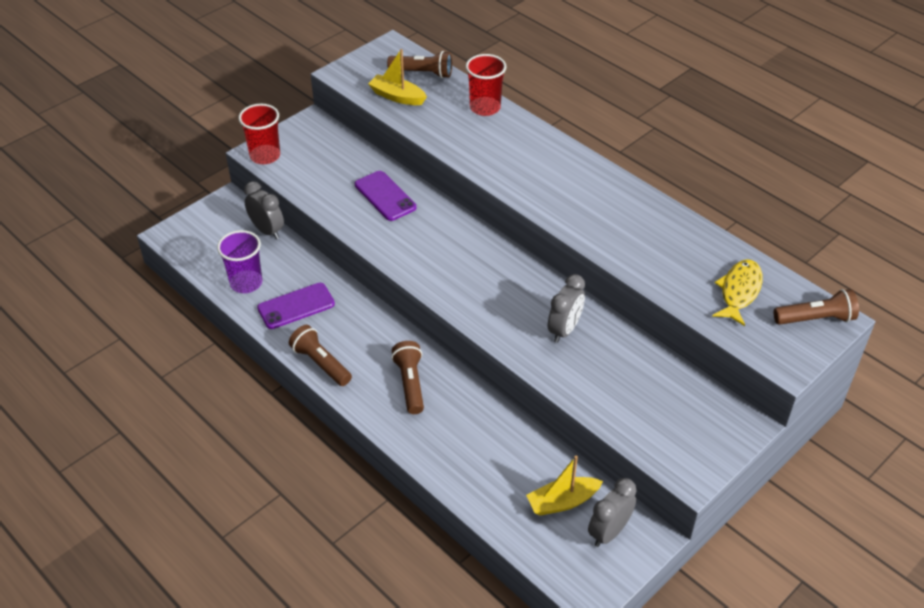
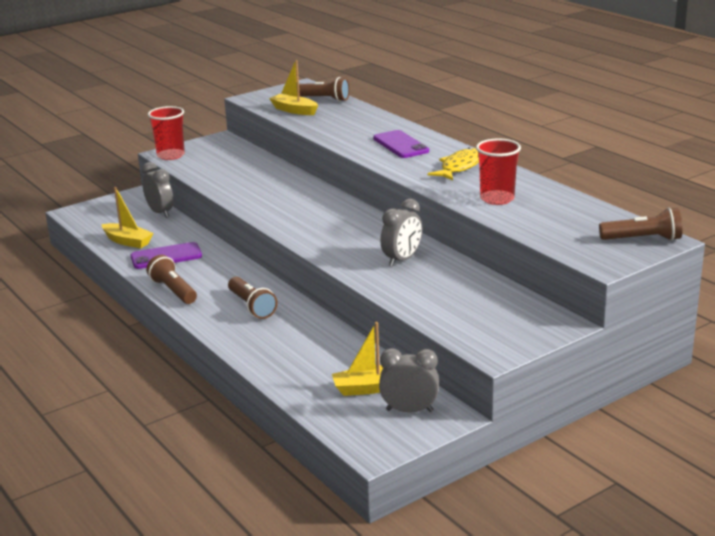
camera: 10 degrees right, 20 degrees down
purple cup [217,230,262,293] -> yellow boat [102,187,154,248]
purple phone [355,171,416,221] -> purple phone moved to [373,130,429,158]
brown flashlight [391,341,424,414] -> brown flashlight turned 150 degrees clockwise [228,277,277,319]
red cup [466,54,507,116] -> red cup moved to [476,139,521,205]
grey clock [588,478,637,547] -> grey clock turned 45 degrees clockwise [379,348,439,413]
yellow fish [713,259,763,326] -> yellow fish moved to [428,147,479,180]

